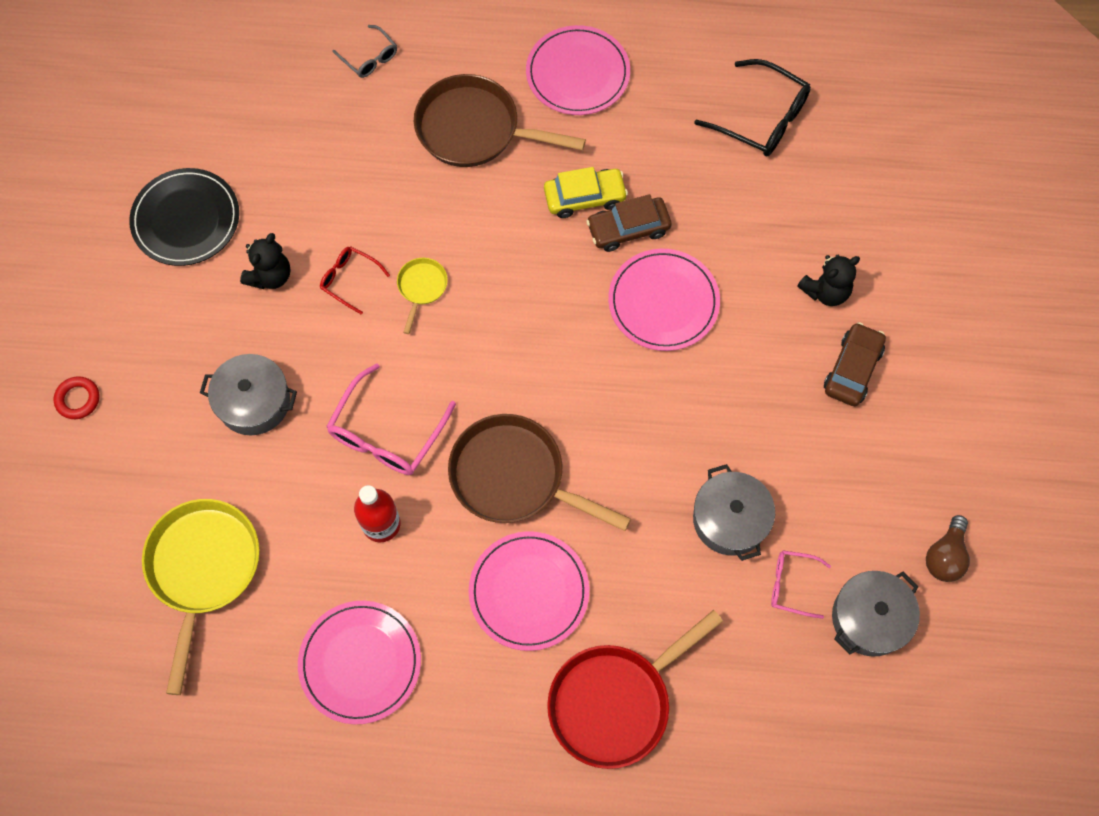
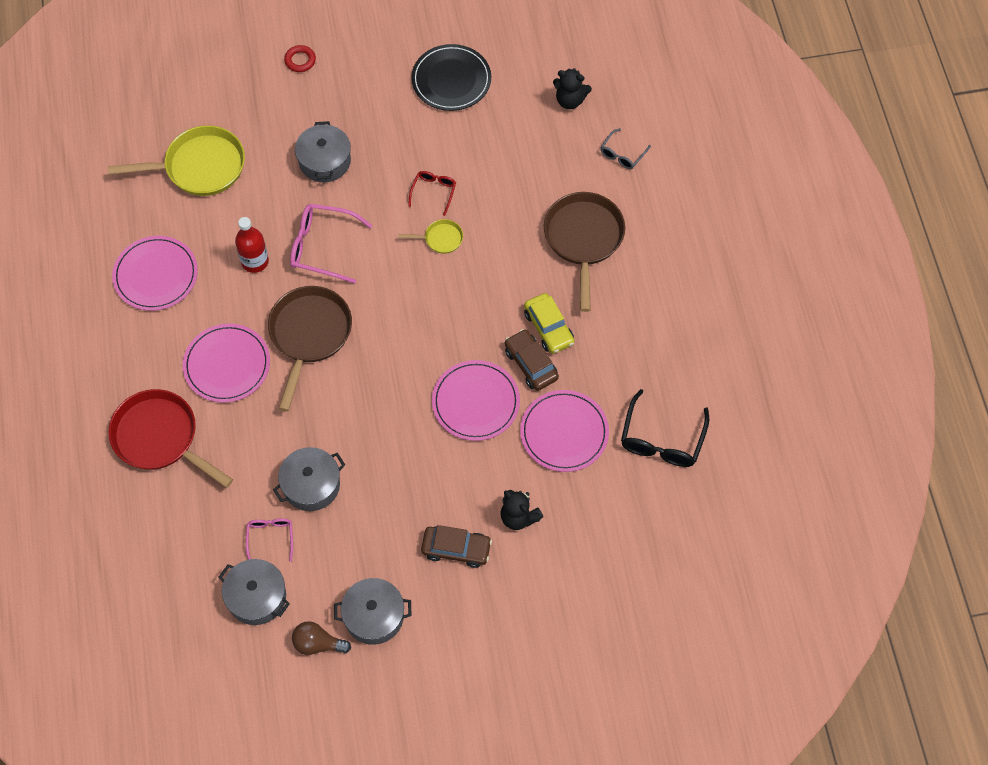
camera: 75 degrees right, 5 degrees down
black teddy bear [240,233,291,289] -> black teddy bear moved to [553,68,592,109]
pink plate [526,25,630,115] -> pink plate moved to [520,390,609,472]
none -> grey pot [334,578,412,645]

